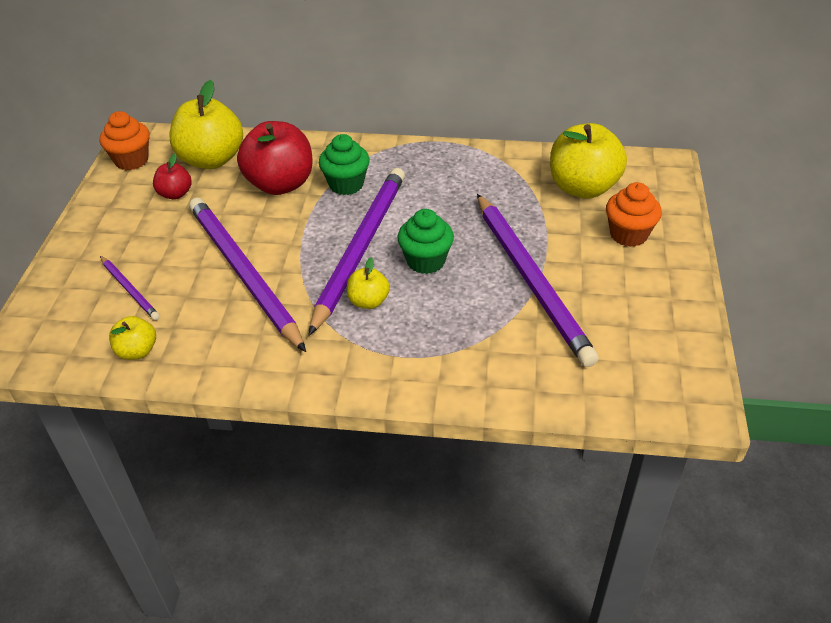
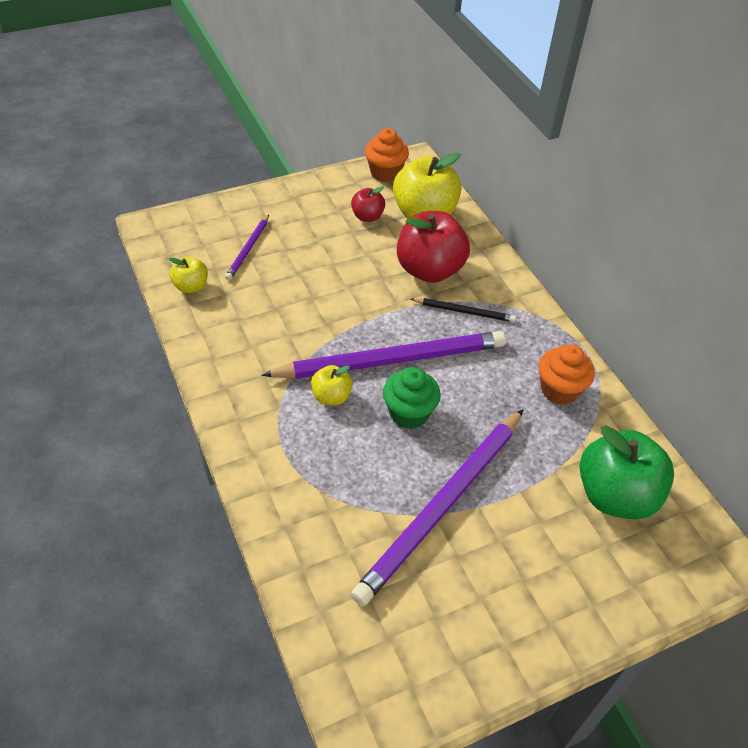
camera: 55 degrees right, 5 degrees up
purple pencil [189,198,306,352] -> none
green cupcake [319,134,370,195] -> black pencil [411,298,516,322]
yellow apple [550,123,627,199] -> green apple [580,425,674,519]
orange cupcake [606,182,662,247] -> orange cupcake moved to [539,344,595,405]

